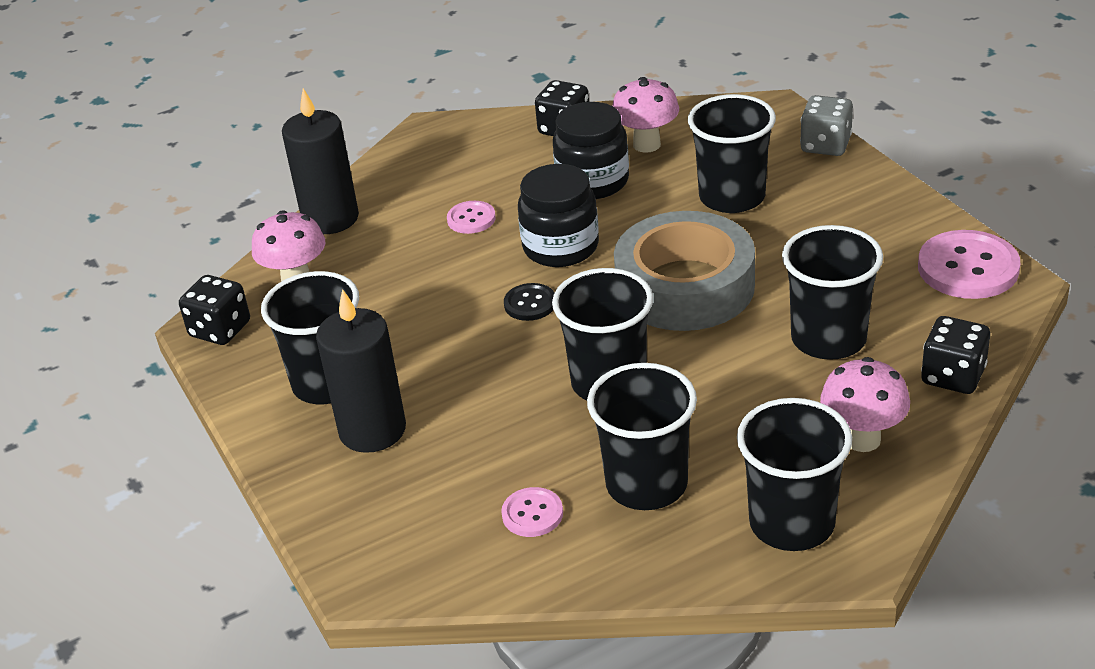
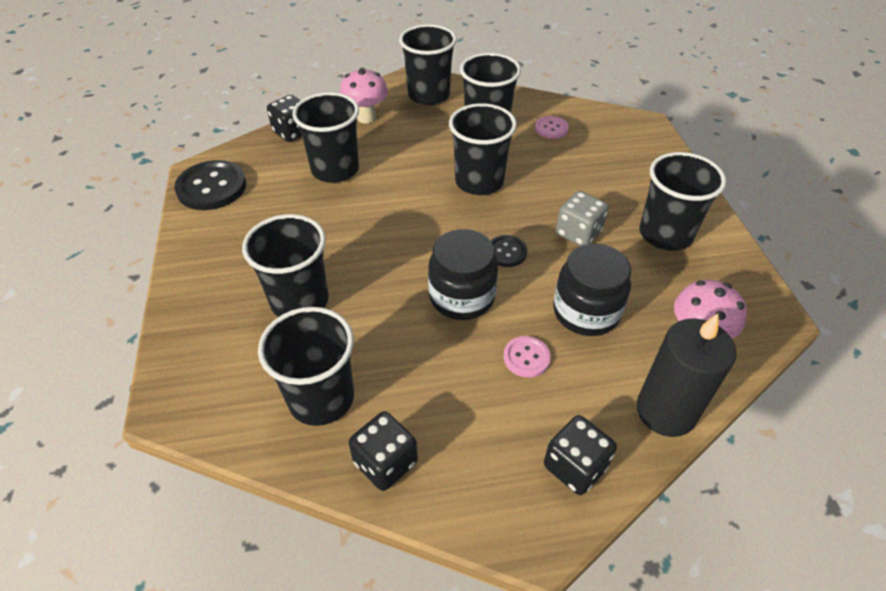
camera: 165 degrees left, 10 degrees up
black dice [179,275,250,345] -> black dice moved to [544,415,617,495]
black candle [316,289,406,453] -> none
black jar [553,102,629,199] -> black jar moved to [553,244,631,336]
pink mushroom [612,77,679,153] -> black cup [258,307,354,426]
grey tape [614,211,755,331] -> none
grey dice [800,95,853,156] -> grey dice moved to [556,191,609,246]
pink button [918,230,1020,299] -> black button [174,160,246,210]

